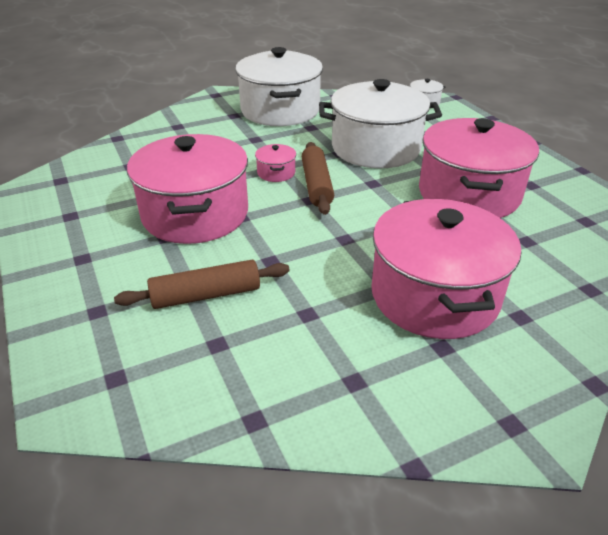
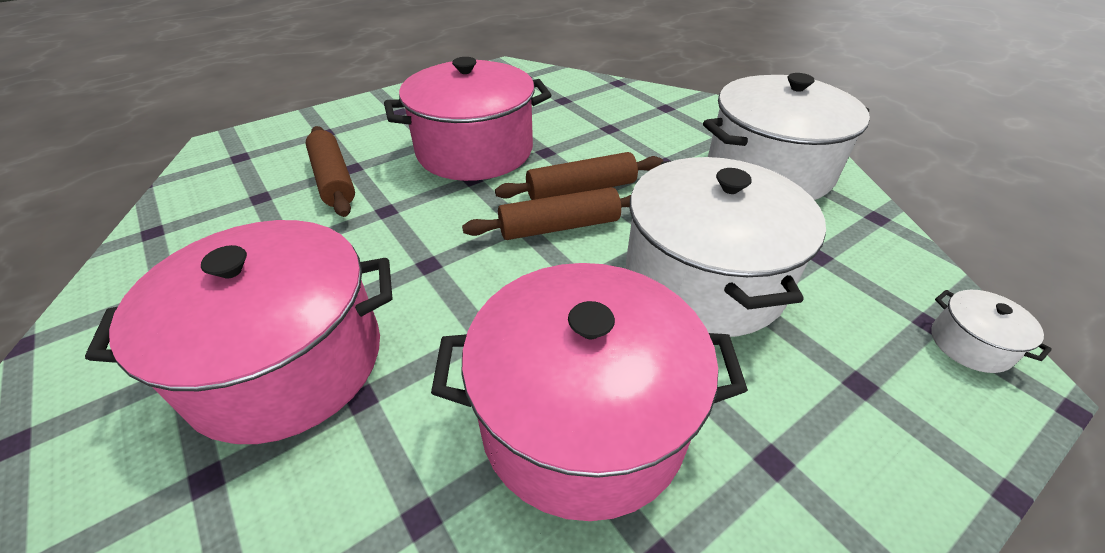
camera: 80 degrees right, 5 degrees up
pink pot [255,144,296,182] -> brown rolling pin [495,152,663,200]

